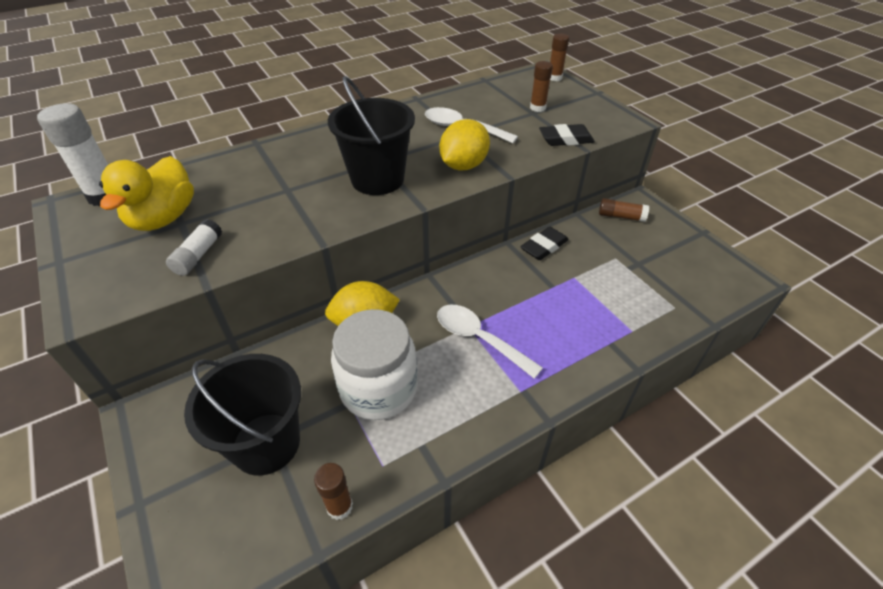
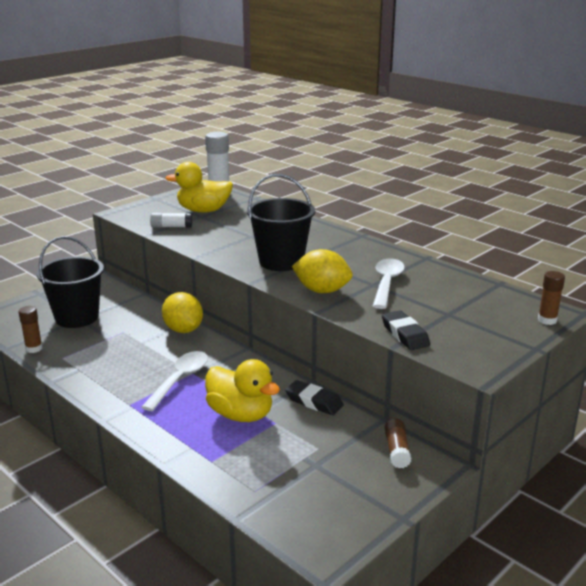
camera: 75 degrees right, 20 degrees down
white jar [331,309,418,420] -> none
brown glue stick [530,61,553,112] -> none
none -> yellow duck [205,359,280,422]

